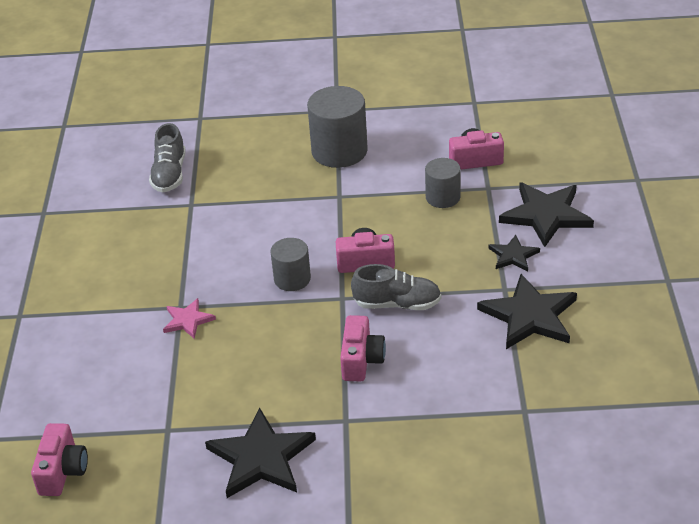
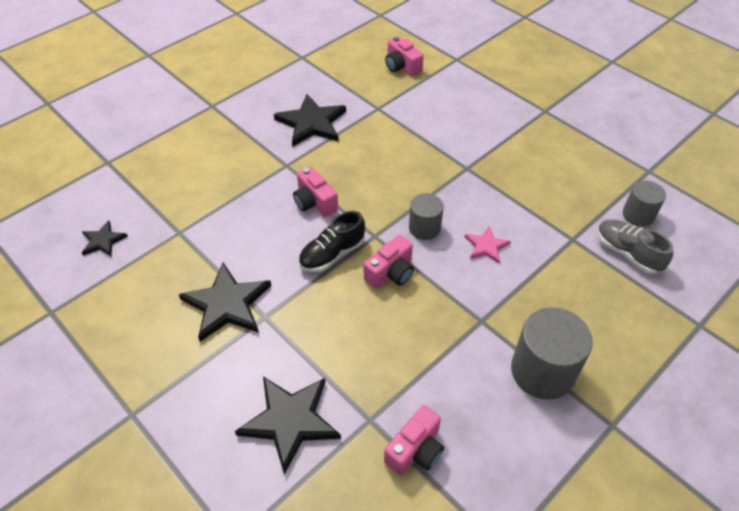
camera: 135 degrees right, 10 degrees up
pink star [163,298,216,339] -> pink star moved to [465,226,511,263]
grey shoe [351,264,441,310] -> black shoe [298,211,365,272]
grey cylinder [425,158,461,208] -> grey cylinder moved to [623,181,666,227]
black star [488,235,540,272] -> black star moved to [82,221,128,256]

